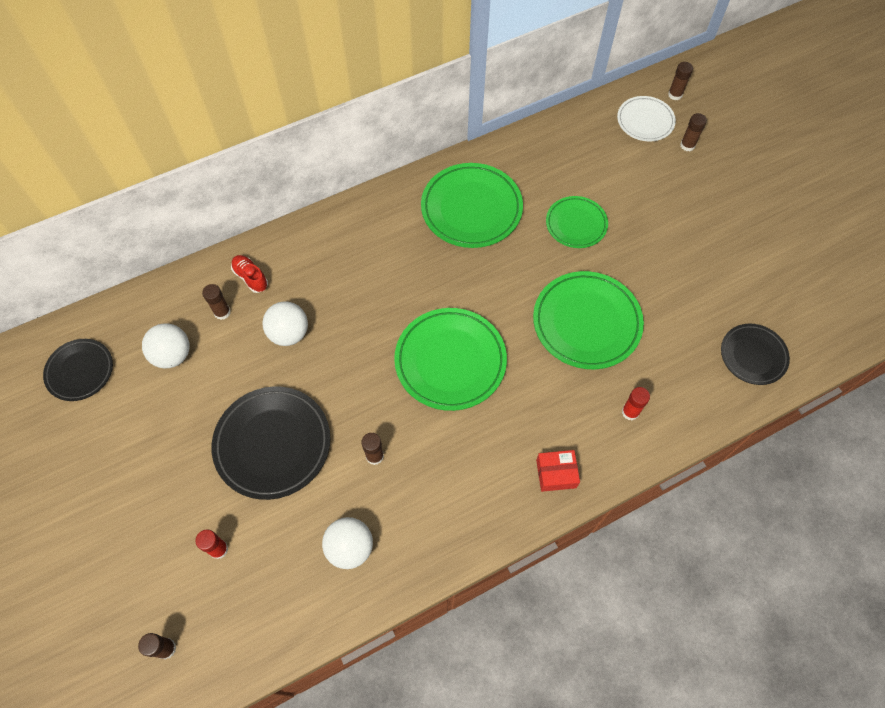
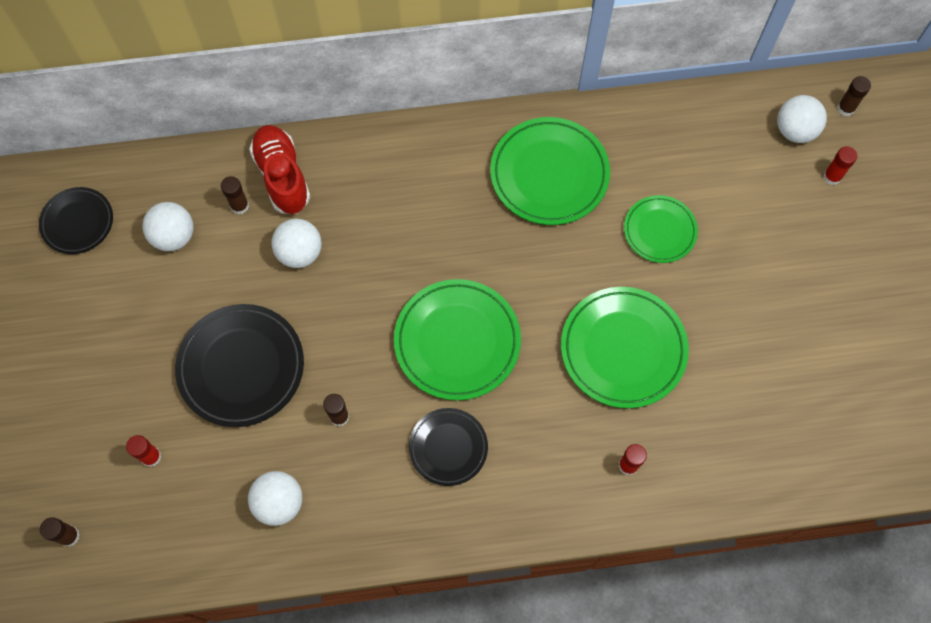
camera: 20 degrees right, 5 degrees up
red shoe [231,255,268,293] -> red shoe [249,125,310,214], size x1.81
red box [536,450,580,492] -> none
white plate [617,96,676,141] -> white ball [777,95,827,143]
brown glue stick [680,113,707,151] -> red glue stick [823,146,858,185]
black plate [721,324,790,385] -> black plate moved to [409,408,488,486]

